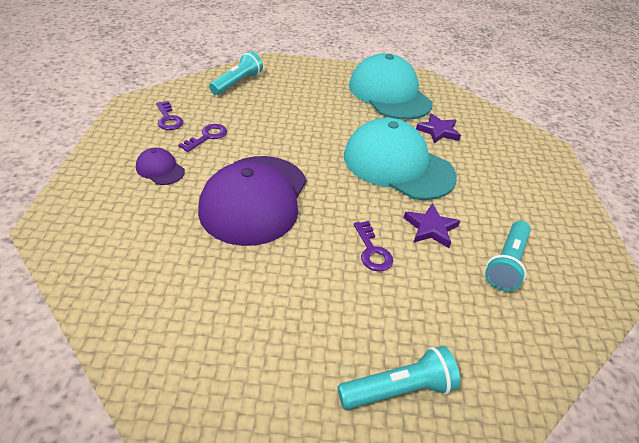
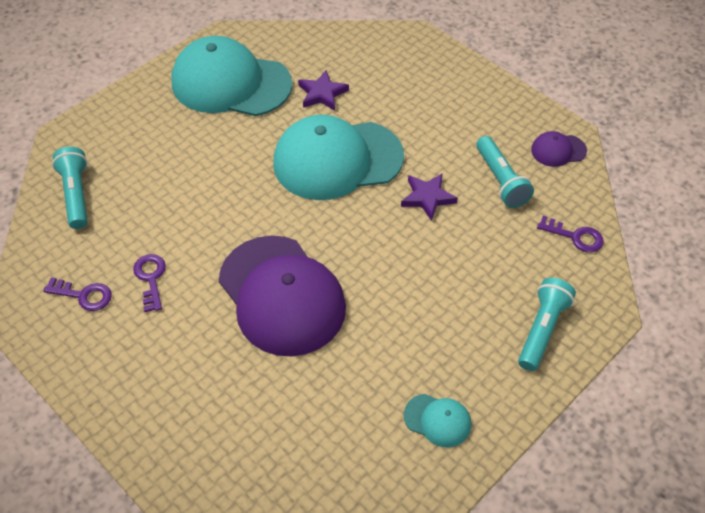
camera: 45 degrees left, 10 degrees up
purple cap [136,148,185,185] -> purple cap moved to [531,131,587,167]
purple key [354,221,393,272] -> purple key moved to [537,216,604,252]
none -> turquoise cap [404,394,471,447]

